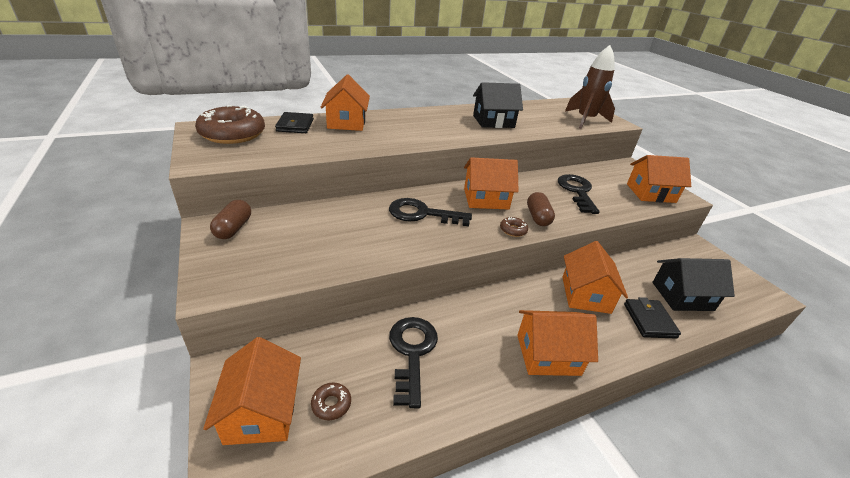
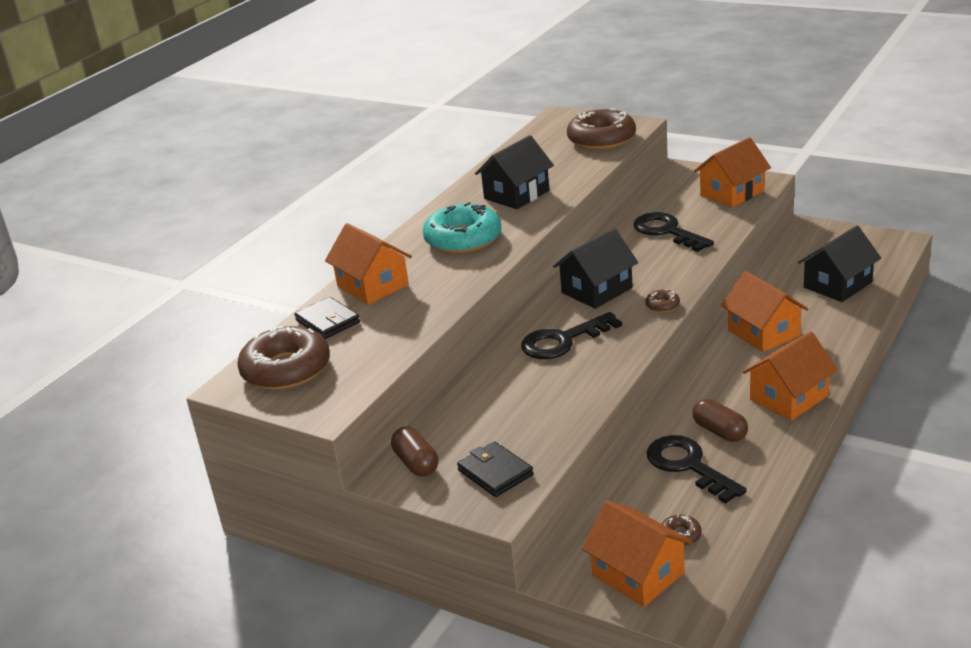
camera: 30 degrees left, 5 degrees down
orange house [464,157,519,210] -> black house [553,228,638,309]
brown capsule [527,192,555,226] -> brown capsule moved to [692,399,748,442]
brown rocket [565,45,615,129] -> brown donut [567,109,636,150]
black wallet [624,297,681,339] -> black wallet moved to [457,441,533,497]
none -> turquoise donut [423,202,501,254]

